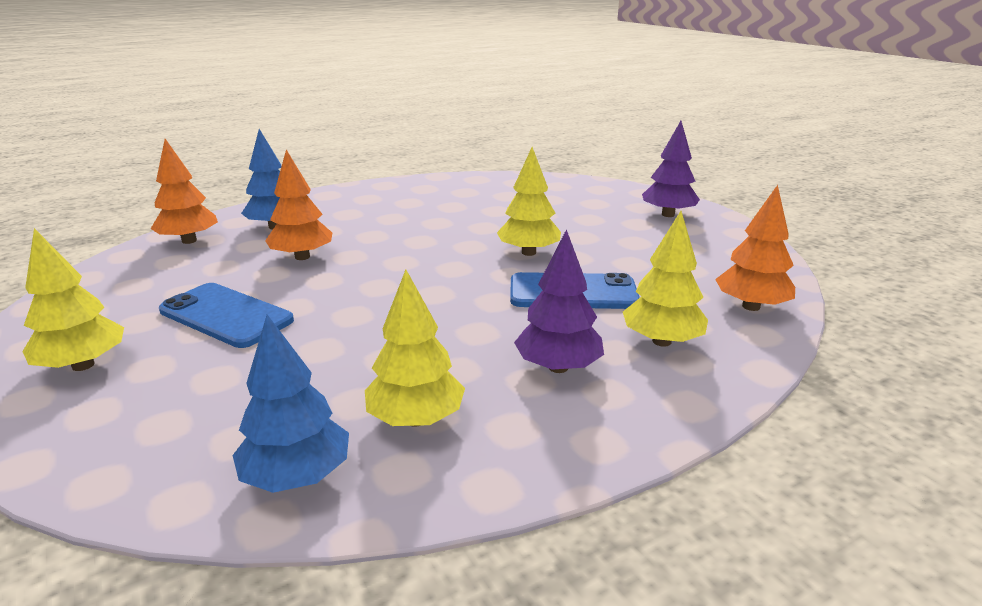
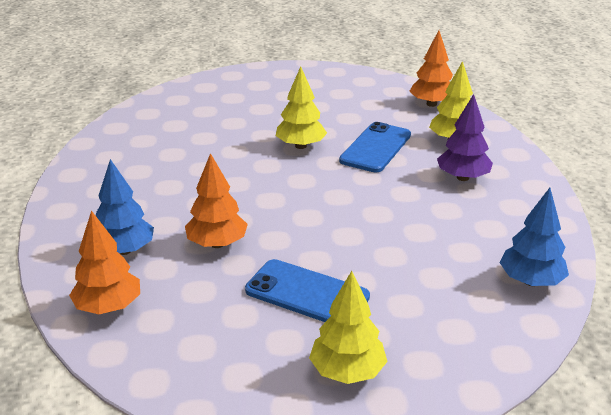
camera: 65 degrees left, 5 degrees up
blue phone [159,283,294,348] -> blue phone turned 60 degrees clockwise [245,259,370,322]
yellow tree [365,270,465,427] -> none
purple tree [642,121,700,217] -> none

